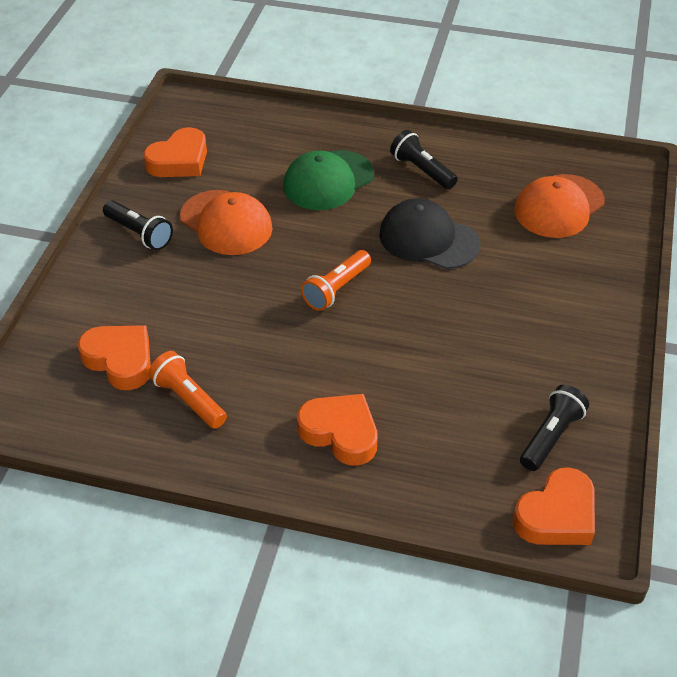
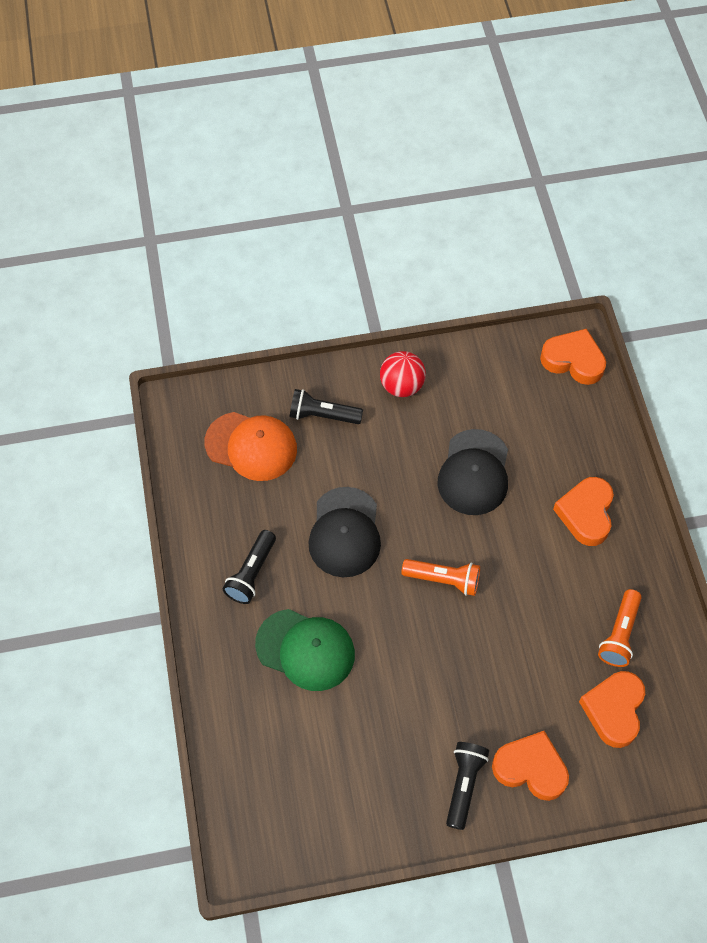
camera: 115 degrees left, 15 degrees up
orange heart [143,127,207,177] -> orange heart moved to [492,731,569,801]
orange cap [180,190,273,255] -> none
black flashlight [520,385,589,471] -> black flashlight moved to [290,389,363,424]
none -> red ball [380,351,426,397]
none -> black cap [438,429,508,515]

